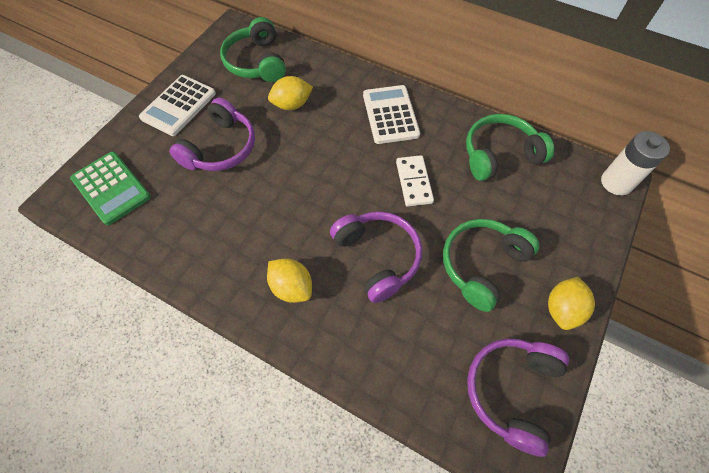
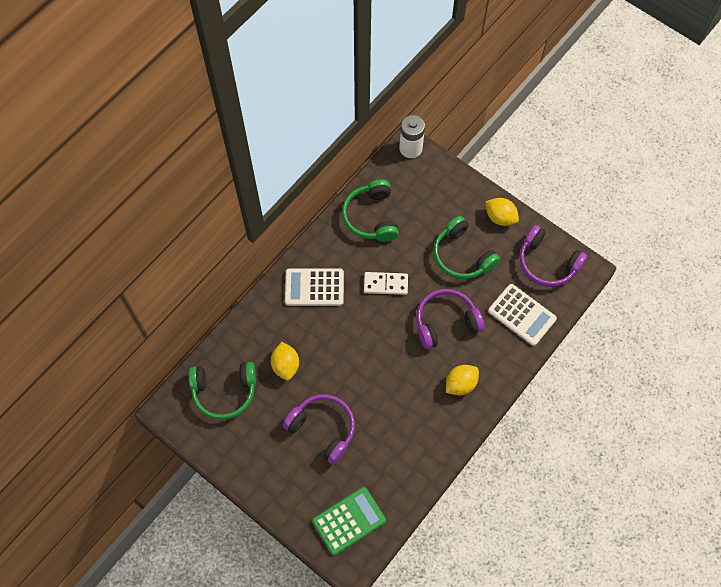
camera: 80 degrees left, 5 degrees up
white calculator [139,75,216,136] -> white calculator moved to [488,284,557,346]

